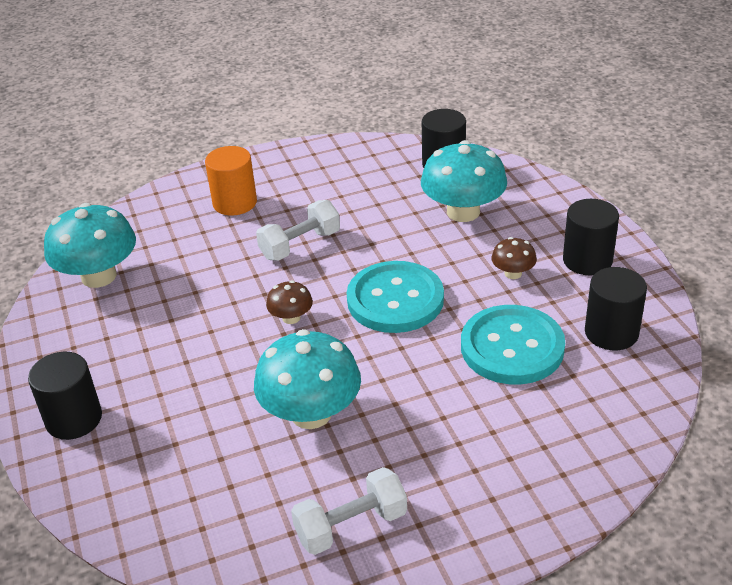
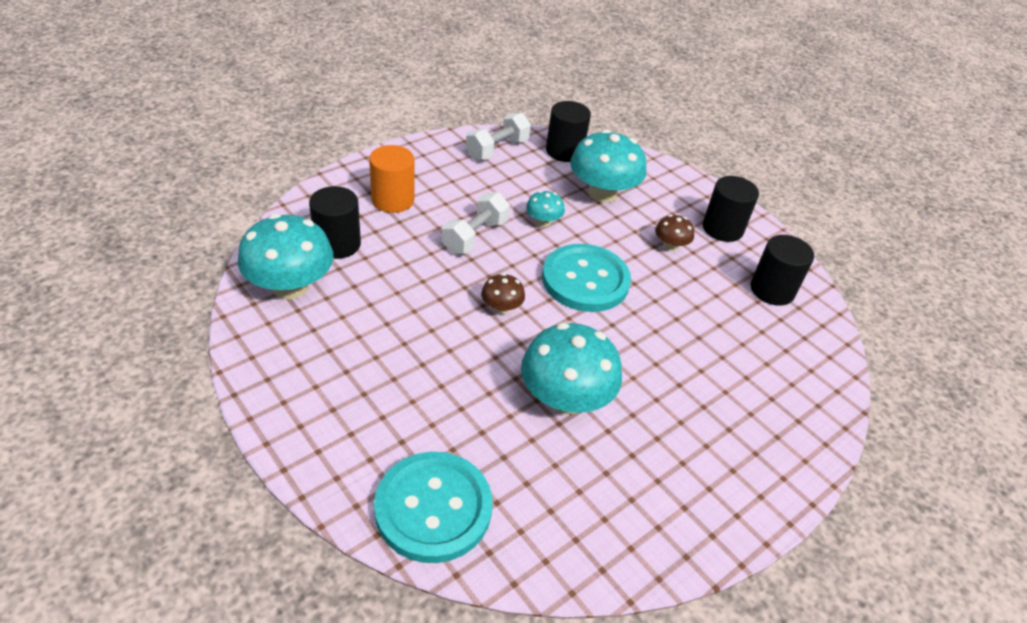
camera: 25 degrees left, 5 degrees up
black cylinder [28,352,102,440] -> black cylinder moved to [309,186,361,259]
white dumbbell [291,467,407,555] -> white dumbbell moved to [466,113,531,160]
turquoise button [461,305,565,384] -> turquoise button moved to [374,452,492,563]
none -> turquoise mushroom [526,190,565,227]

